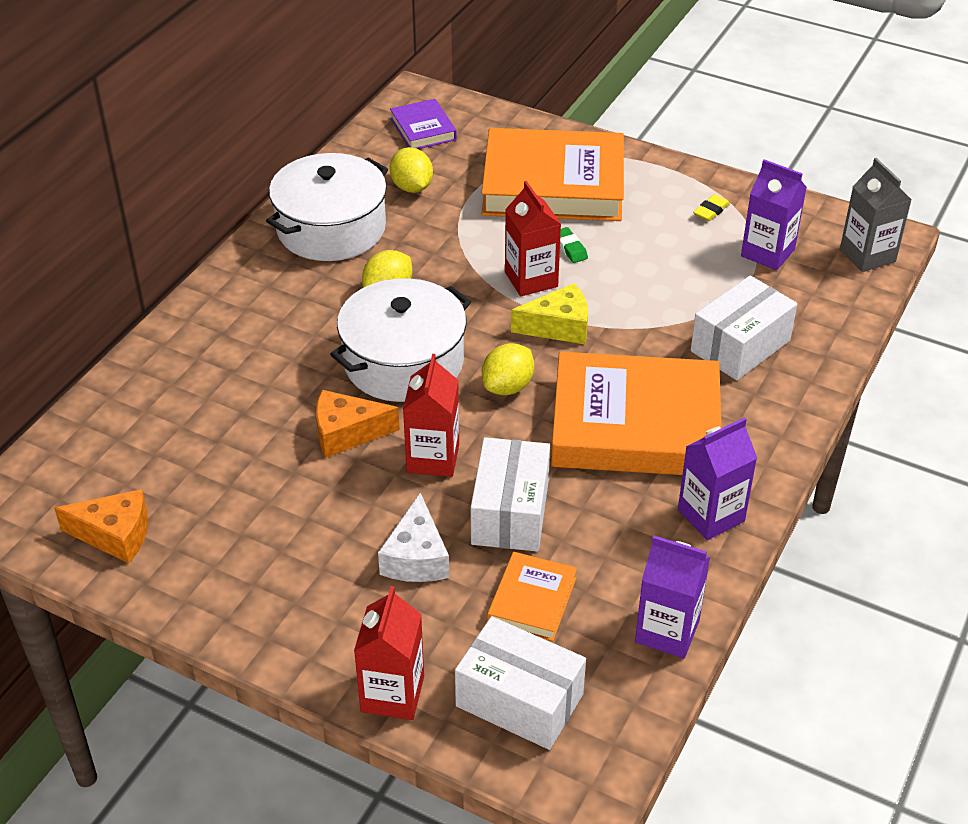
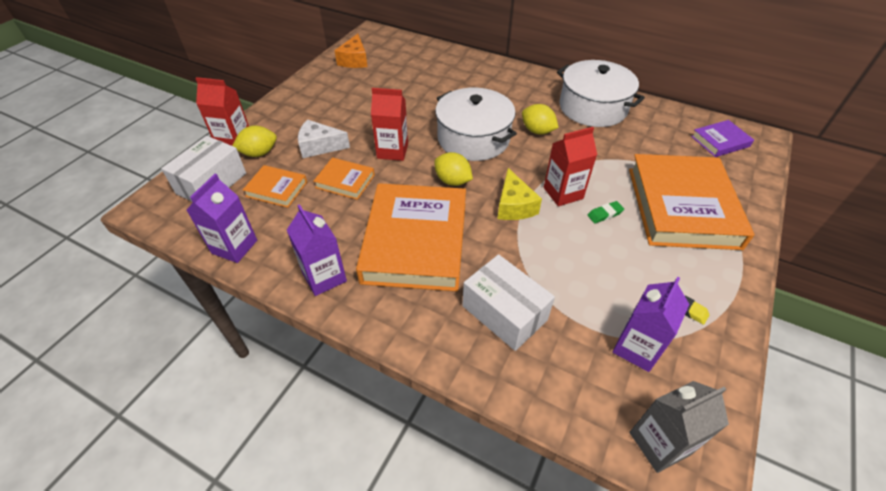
camera: 90 degrees right, 5 degrees up
orange cheese [316,390,400,458] -> none
yellow lemon [390,147,433,193] -> yellow lemon moved to [232,126,277,157]
white box [471,437,550,551] -> orange book [313,157,375,200]

